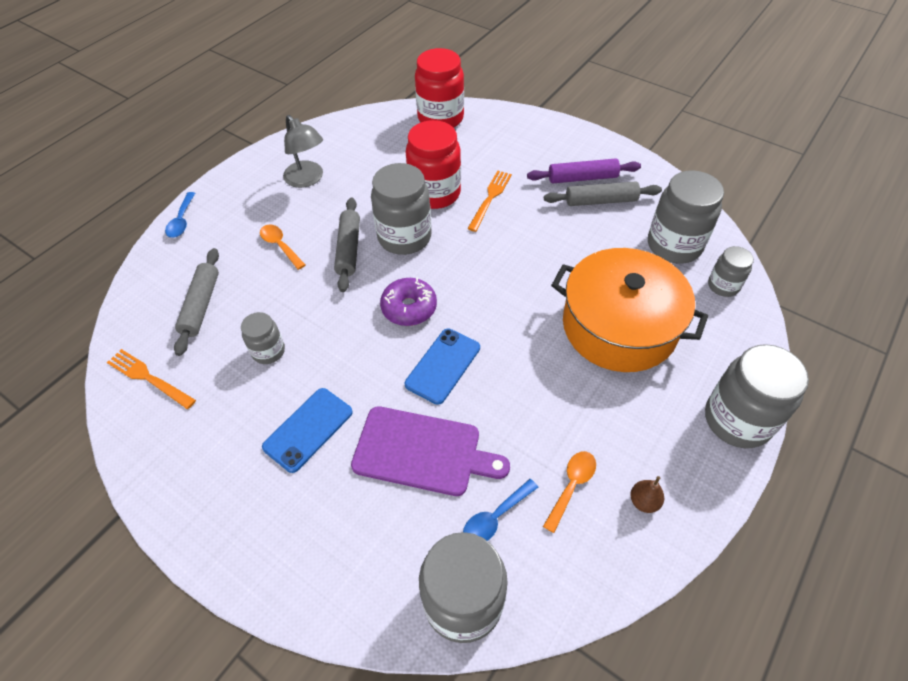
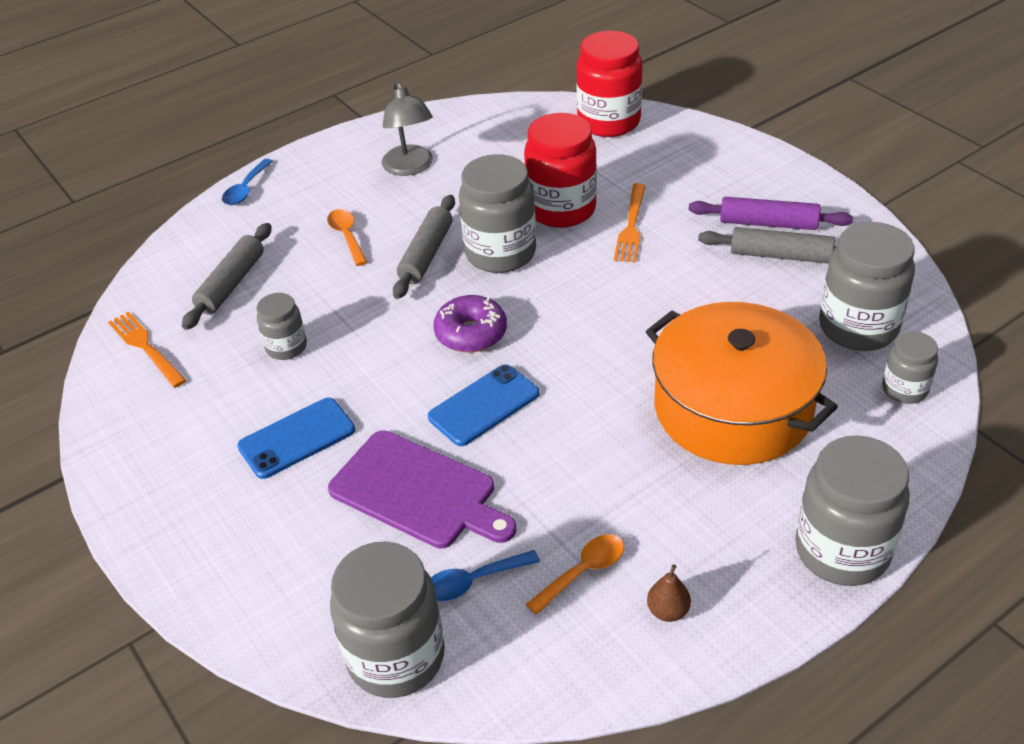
camera: 20 degrees right, 10 degrees down
orange fork [467,171,512,232] -> orange fork turned 150 degrees clockwise [614,183,646,263]

